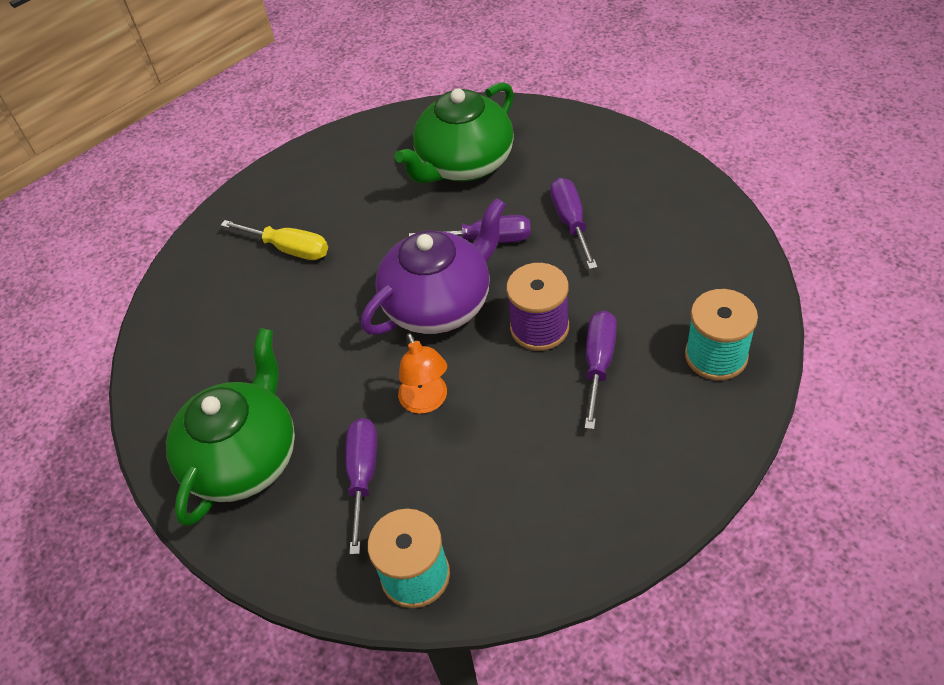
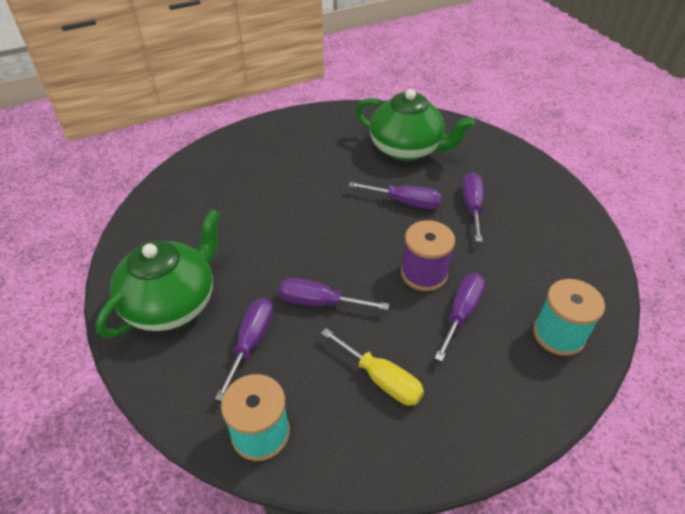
camera: 10 degrees right, 5 degrees down
yellow screwdriver [221,220,328,260] -> yellow screwdriver moved to [321,328,424,406]
purple teapot [361,198,506,335] -> none
green teapot [395,82,514,184] -> green teapot turned 120 degrees counterclockwise [355,89,475,161]
orange lamp [398,333,447,414] -> purple screwdriver [279,278,389,310]

